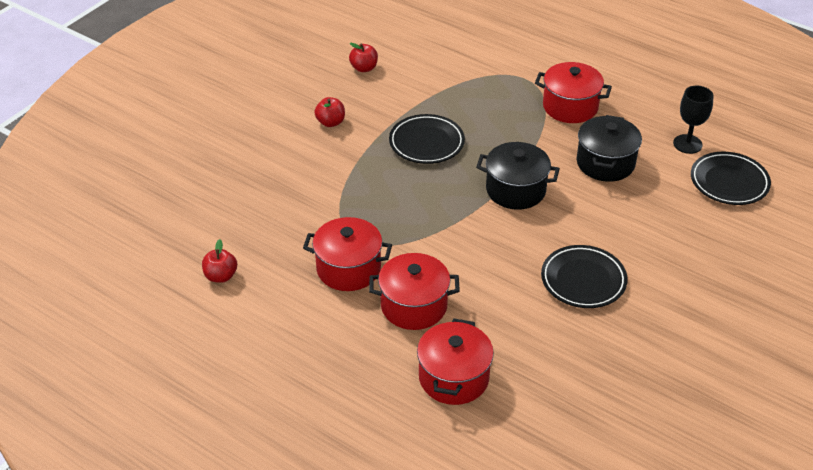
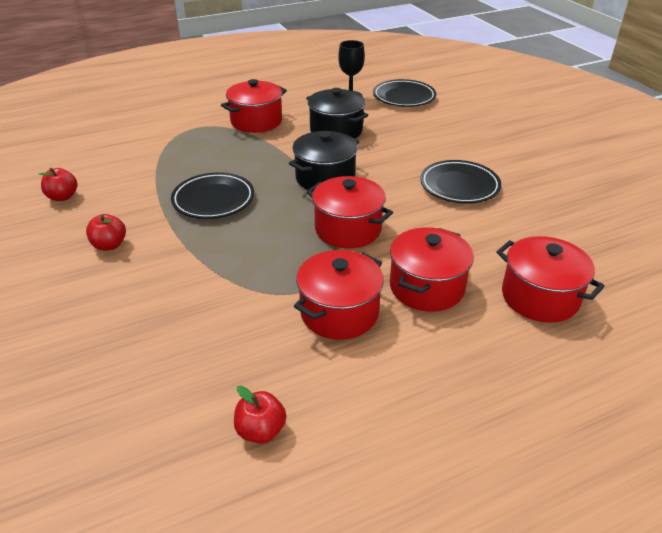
camera: 60 degrees left, 5 degrees down
none -> red pot [306,176,393,248]

